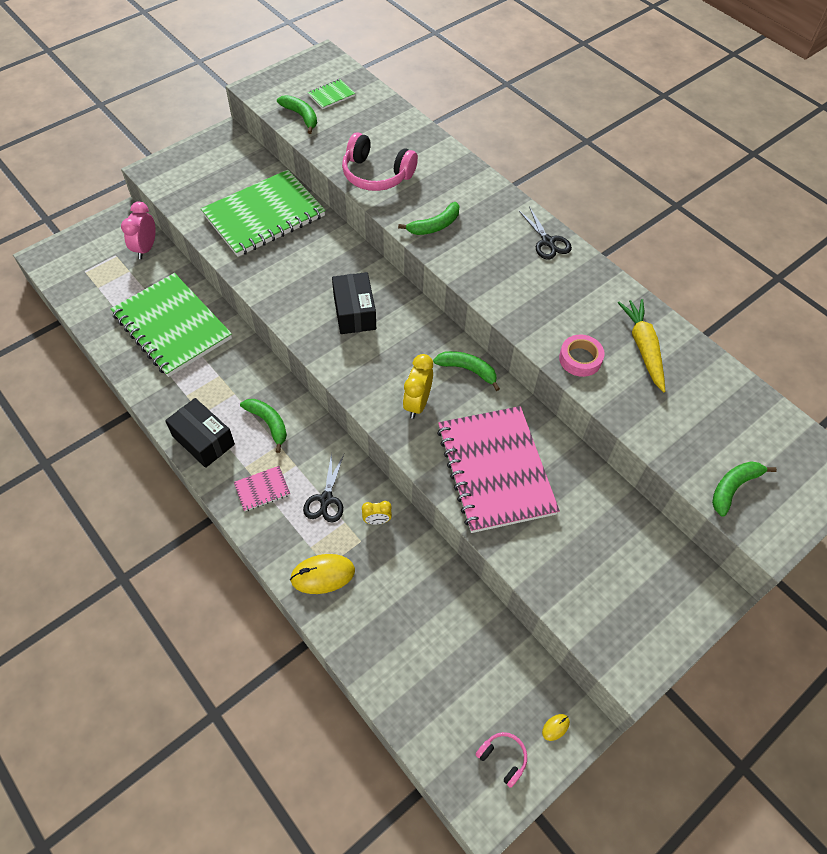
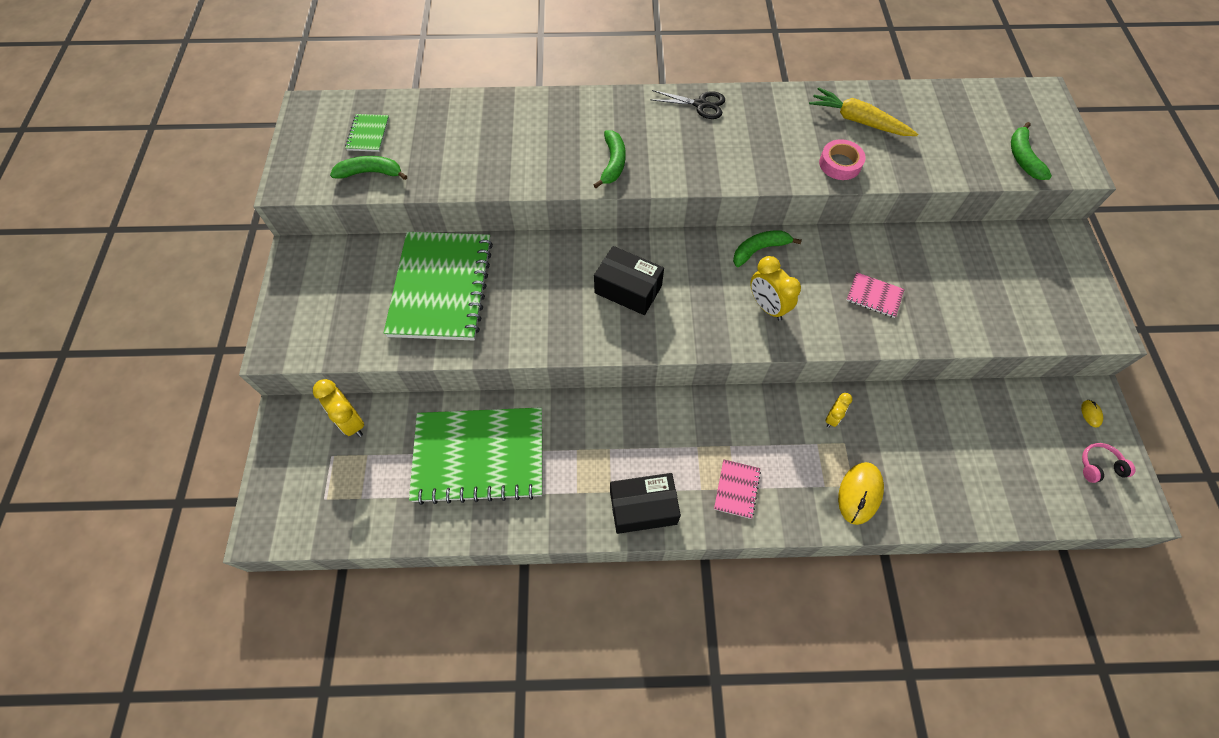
camera: 50 degrees left, 5 degrees up
pink clock [121,202,156,259] -> yellow clock [313,379,364,437]
green banana [240,399,287,453] -> none
black scissors [303,453,344,523] -> none
pink headphones [342,132,418,191] -> none
pink notebook [437,406,560,533] -> pink notebook [846,272,905,318], size x0.41

